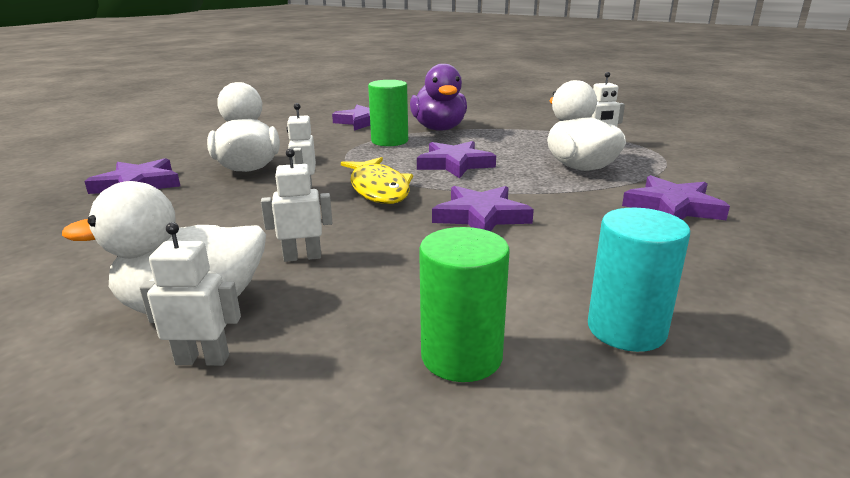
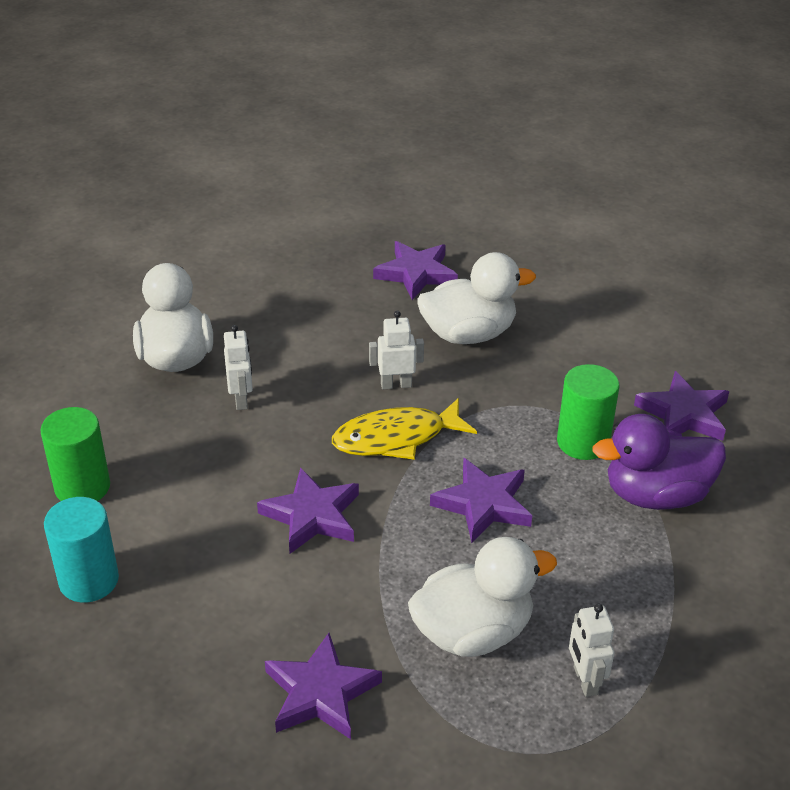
camera: 90 degrees right, 15 degrees up
white robot [140,222,241,366] -> none

